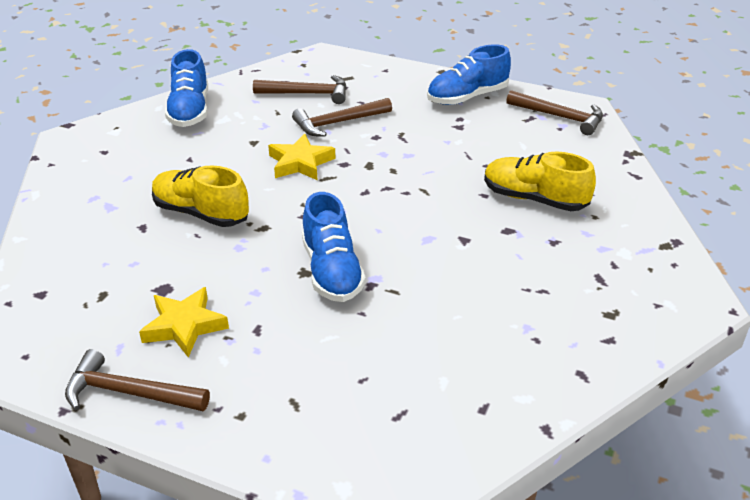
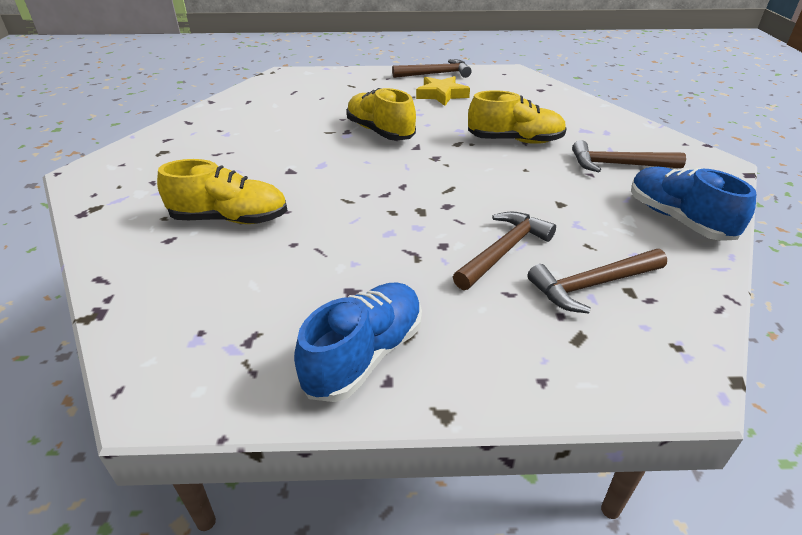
camera: 155 degrees right, 0 degrees up
yellow star [268,134,335,180] -> none
blue shoe [302,192,366,302] -> yellow shoe [347,88,416,141]
brown hammer [506,90,603,135] -> brown hammer moved to [572,140,686,172]

